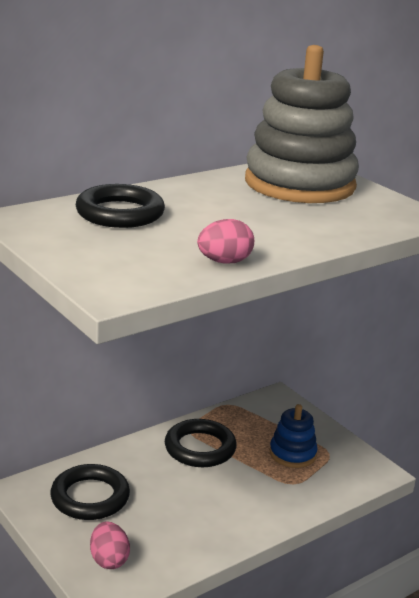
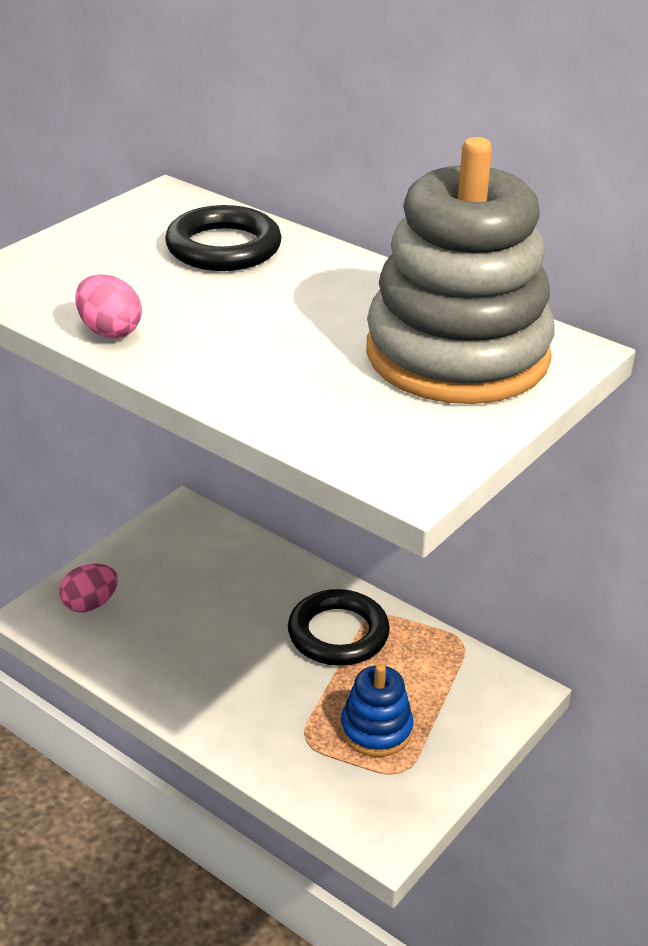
camera: 75 degrees right, 10 degrees up
black ring [50,464,130,520] -> none

